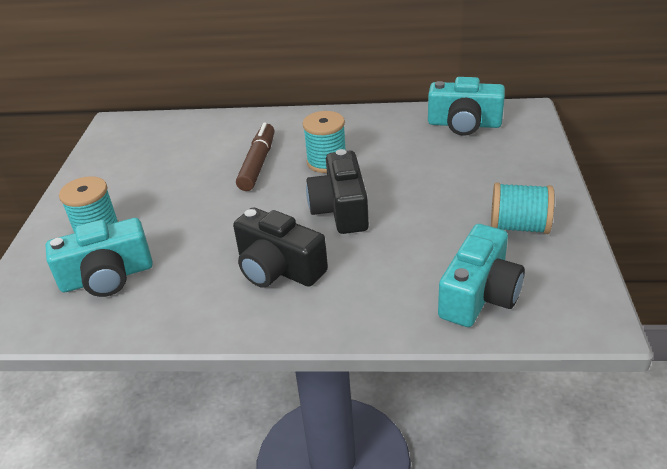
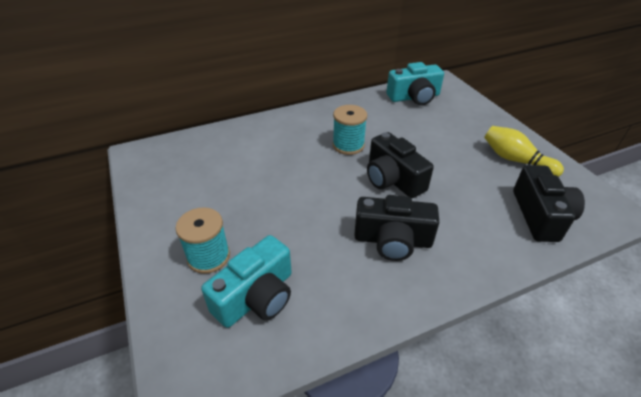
camera: 30 degrees left, 5 degrees up
brown marker [236,123,275,191] -> none
turquoise camera [438,224,525,327] -> black camera [513,165,585,242]
turquoise spool [491,183,555,234] -> yellow bowling pin [484,126,564,177]

